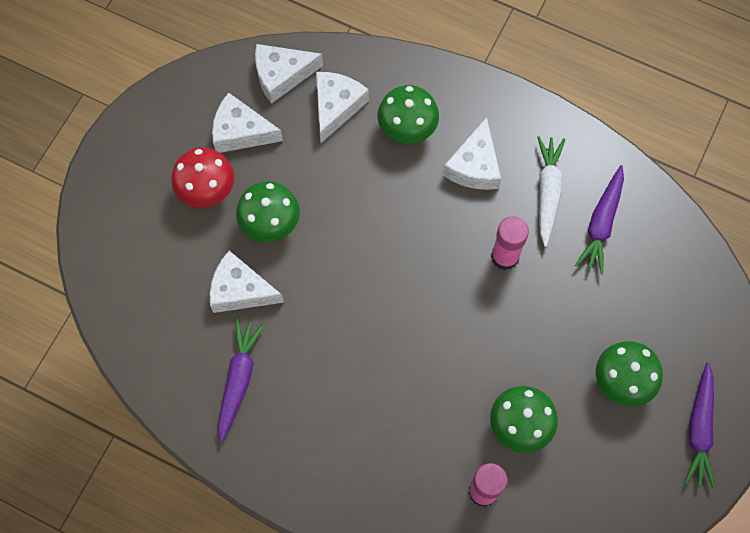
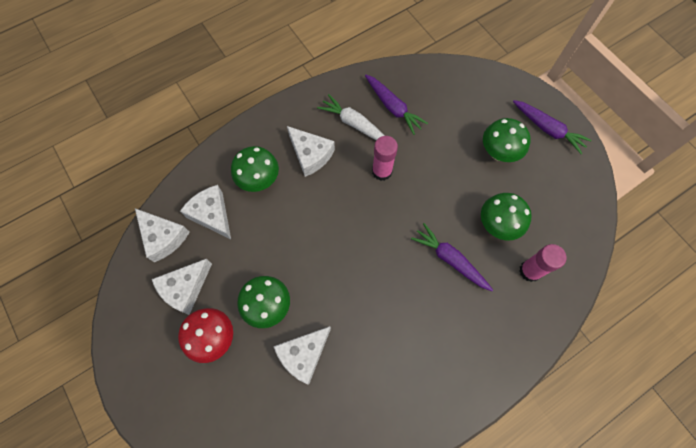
camera: 60 degrees left, 0 degrees up
purple carrot [218,319,265,442] -> purple carrot moved to [411,223,493,291]
white cheese [255,44,323,104] -> white cheese turned 60 degrees counterclockwise [135,208,190,262]

